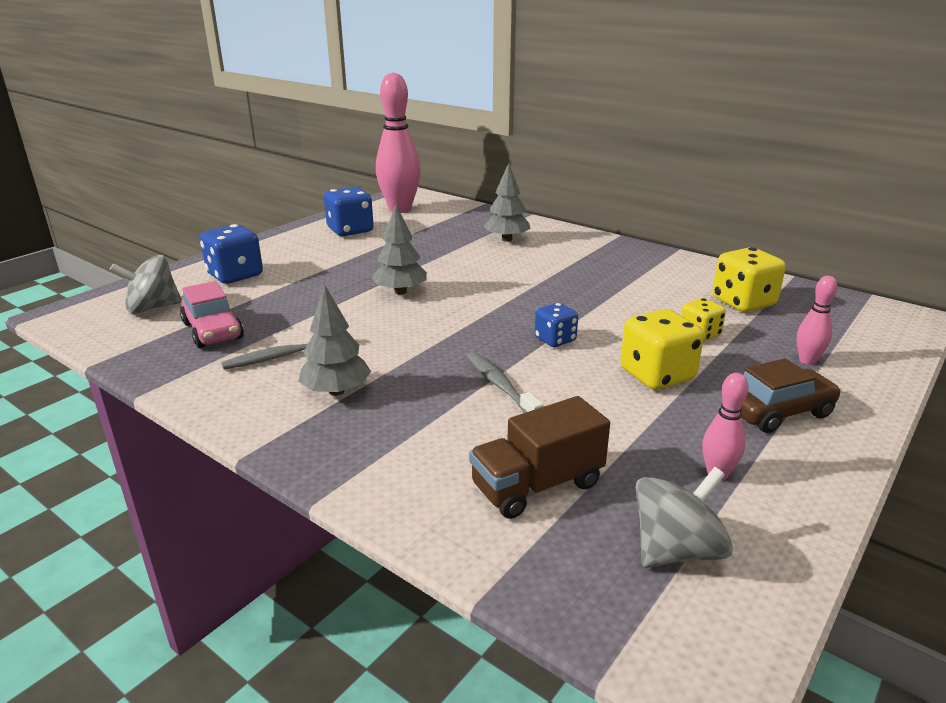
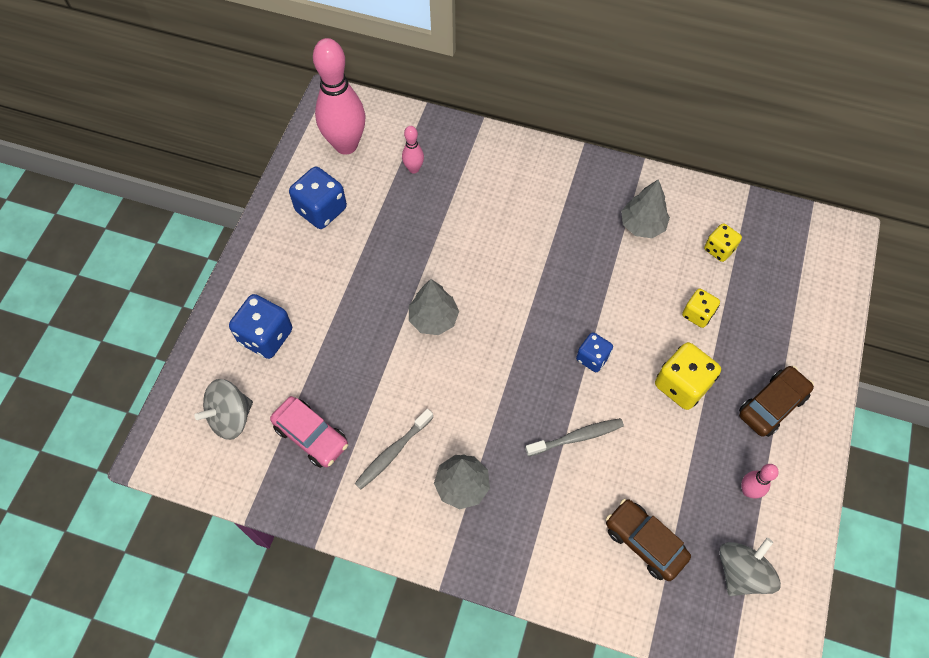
camera: 20 degrees left, 35 degrees up
grey toothbrush [467,352,544,413] -> grey toothbrush turned 120 degrees clockwise [525,418,624,457]
brown truck [469,396,610,519] -> brown car [606,499,691,581]
grey tree [483,163,530,242] -> grey tree moved to [621,179,670,238]
yellow dice [712,247,786,312] -> yellow dice [704,223,742,262], size x0.61
pink bowling pin [797,276,837,365] -> pink bowling pin moved to [402,126,424,173]

